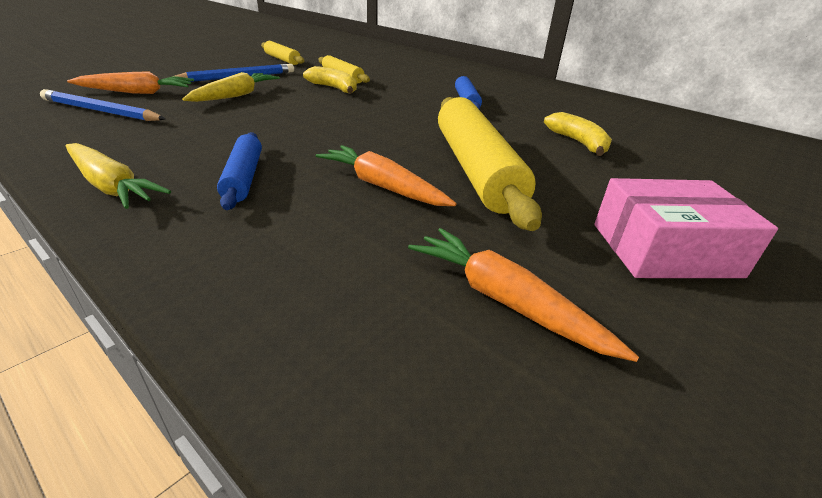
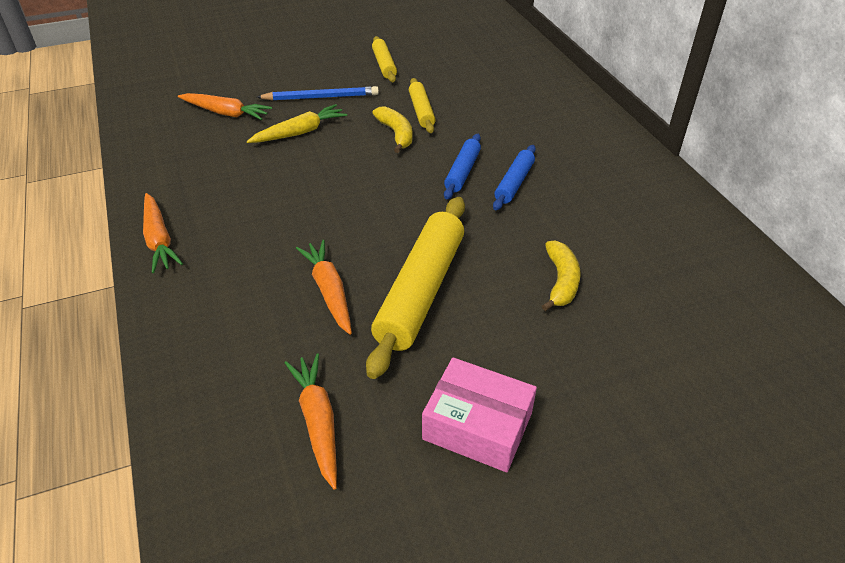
camera: 30 degrees right, 10 degrees up
blue pencil [40,89,166,121] -> none
yellow carrot [65,143,171,209] -> orange carrot [143,193,183,273]
blue rolling pin [217,132,262,210] -> blue rolling pin moved to [444,134,481,199]

